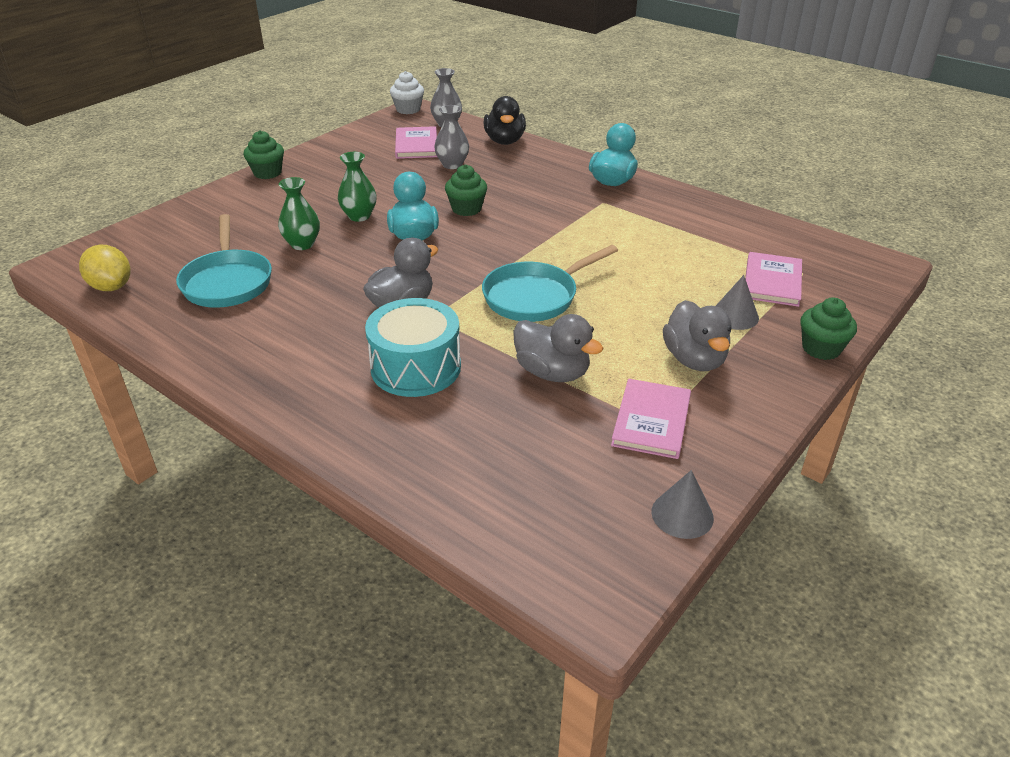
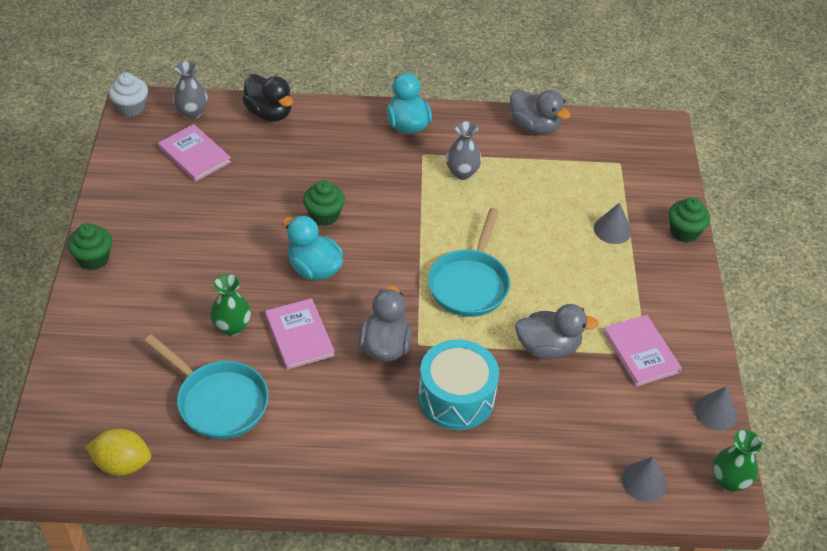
camera: 40 degrees left, 10 degrees up
green vase [338,152,377,222] -> green vase moved to [713,430,762,492]
grey vase [434,105,469,169] -> grey vase moved to [446,121,482,180]
grey duck [663,300,731,371] -> grey duck moved to [510,89,571,135]
pink book [745,252,802,307] -> pink book moved to [265,298,335,370]
none -> grey cone [621,457,667,502]

